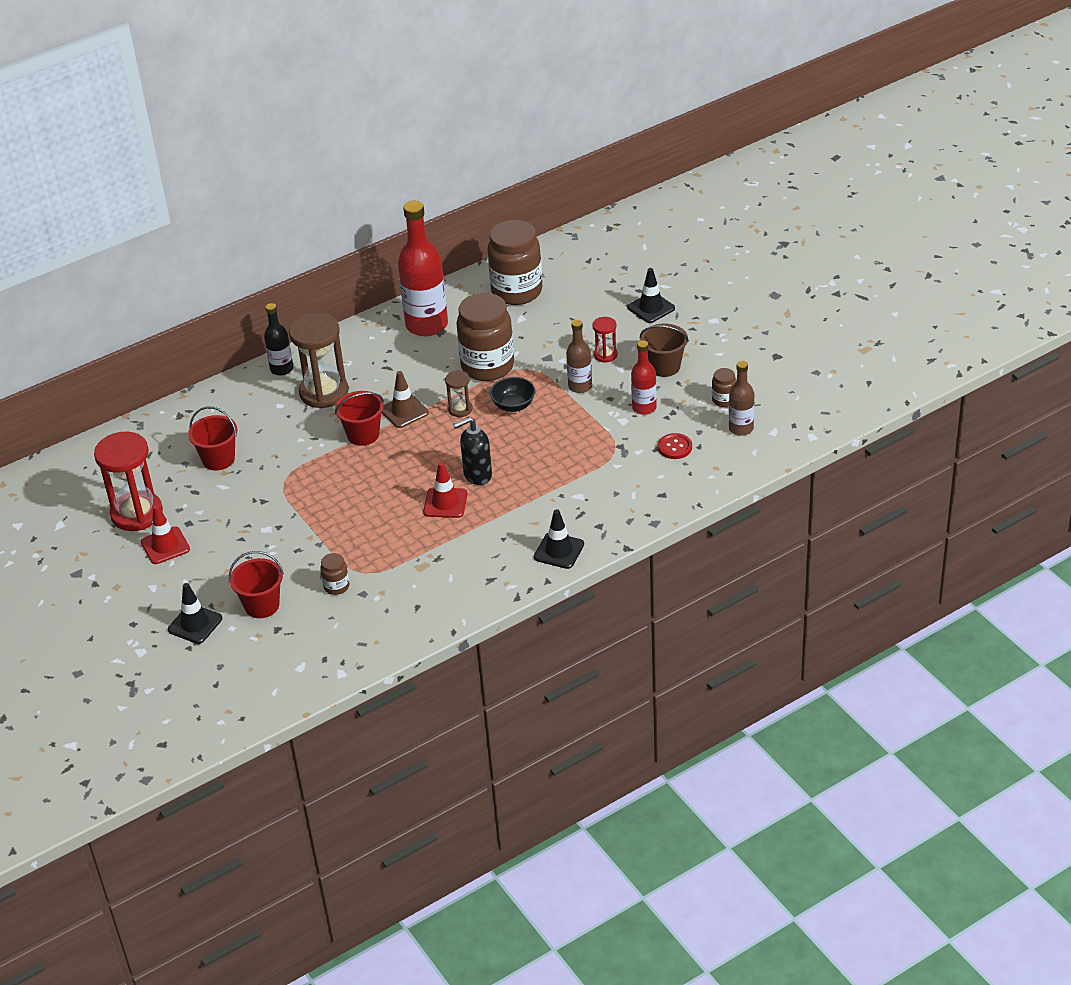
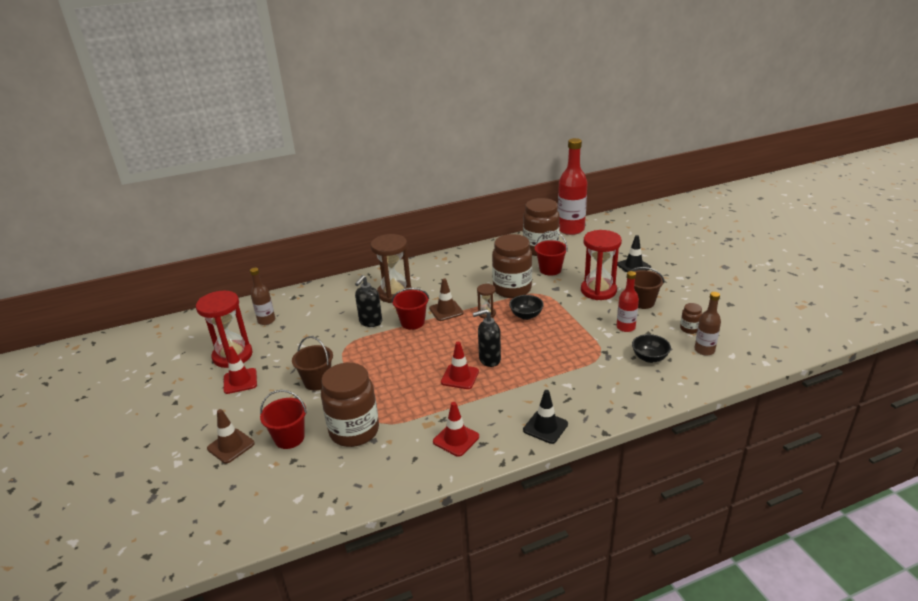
camera: 10 degrees right, 10 degrees down
black traffic cone [168,583,222,644] -> brown traffic cone [207,409,255,463]
red bucket [188,406,237,471] -> red bucket moved to [535,231,568,276]
black bottle [264,303,293,376] -> none
brown jar [320,553,349,595] -> brown jar [321,363,379,447], size x2.29
red bottle [398,201,448,336] -> red bottle moved to [558,138,587,235]
brown bottle [566,320,592,393] -> brown bottle moved to [250,268,275,325]
red hourglass [592,317,618,363] -> red hourglass [581,230,622,300], size x2.05
red button [658,433,692,459] -> black bowl [632,334,671,363]
none -> brown bucket [292,336,333,391]
none -> black soap dispenser [355,275,382,327]
none -> red traffic cone [433,402,479,457]

